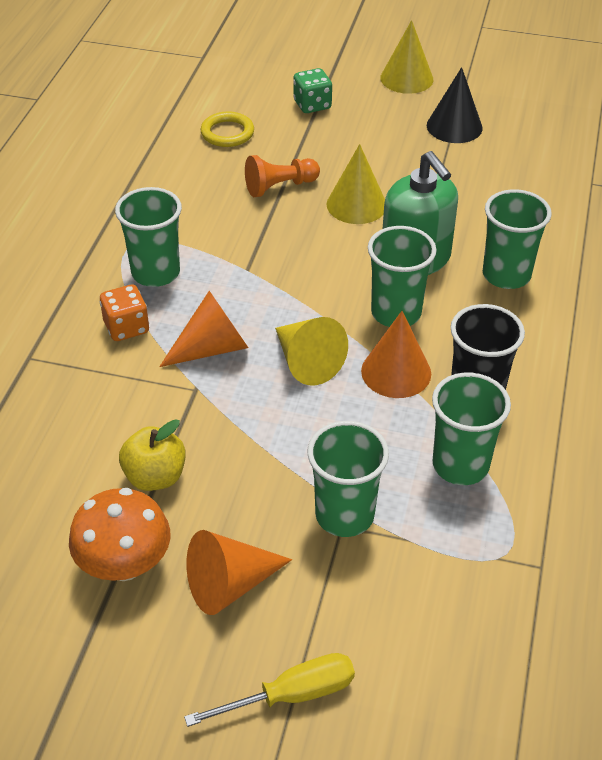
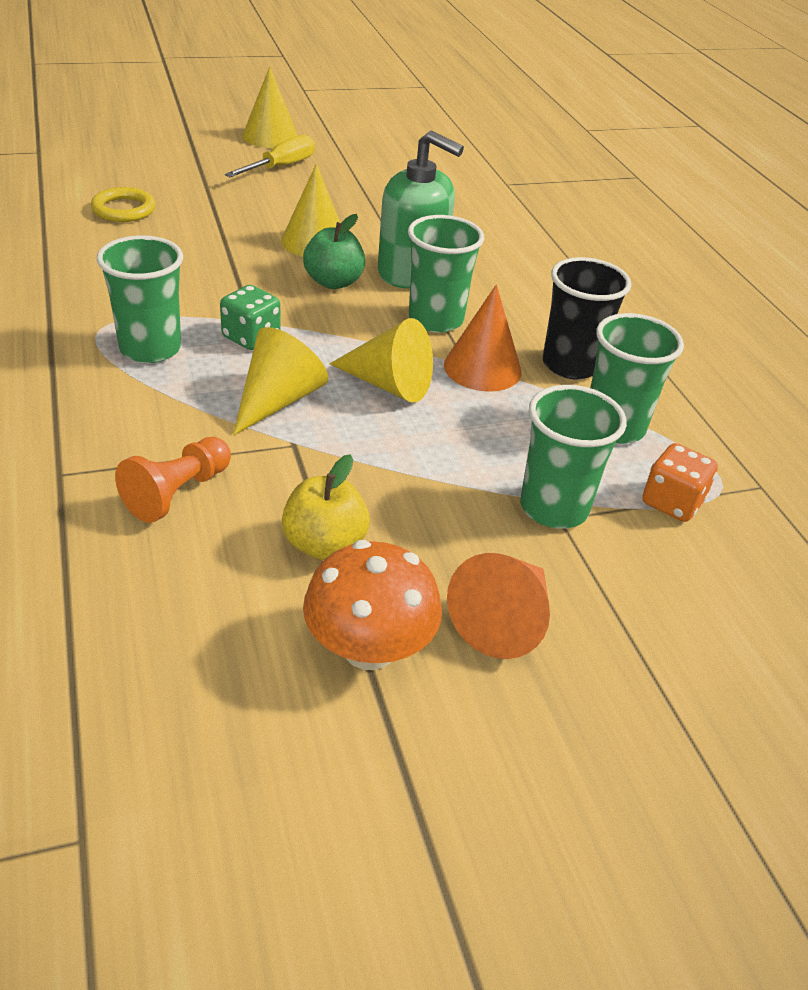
camera: 35 degrees left, 5 degrees down
orange dice [100,285,149,341] -> orange dice moved to [642,443,718,522]
orange cone [159,291,248,367] -> yellow cone [233,327,328,436]
yellow screwdriver [184,653,355,727] -> yellow screwdriver moved to [225,135,315,177]
orange pawn [245,155,320,197] -> orange pawn moved to [115,437,231,523]
green dice [293,68,332,113] -> green dice moved to [220,285,281,350]
black cone [427,67,483,143] -> none
green cup [483,189,552,289] -> none
none -> green apple [303,214,365,289]

